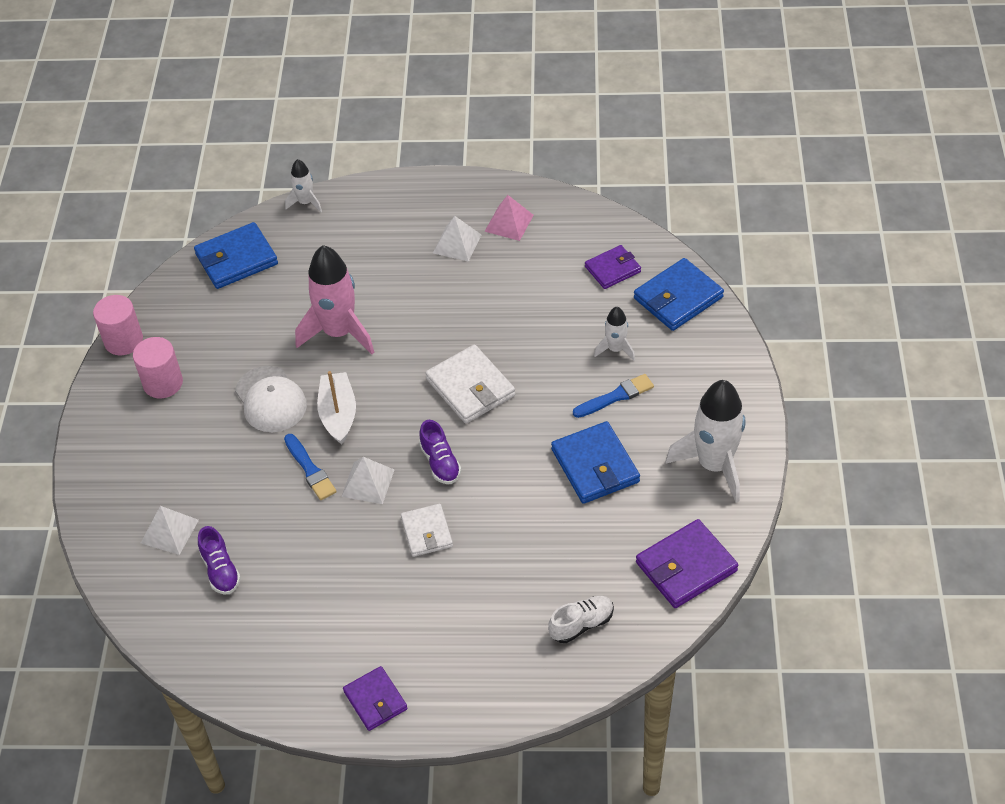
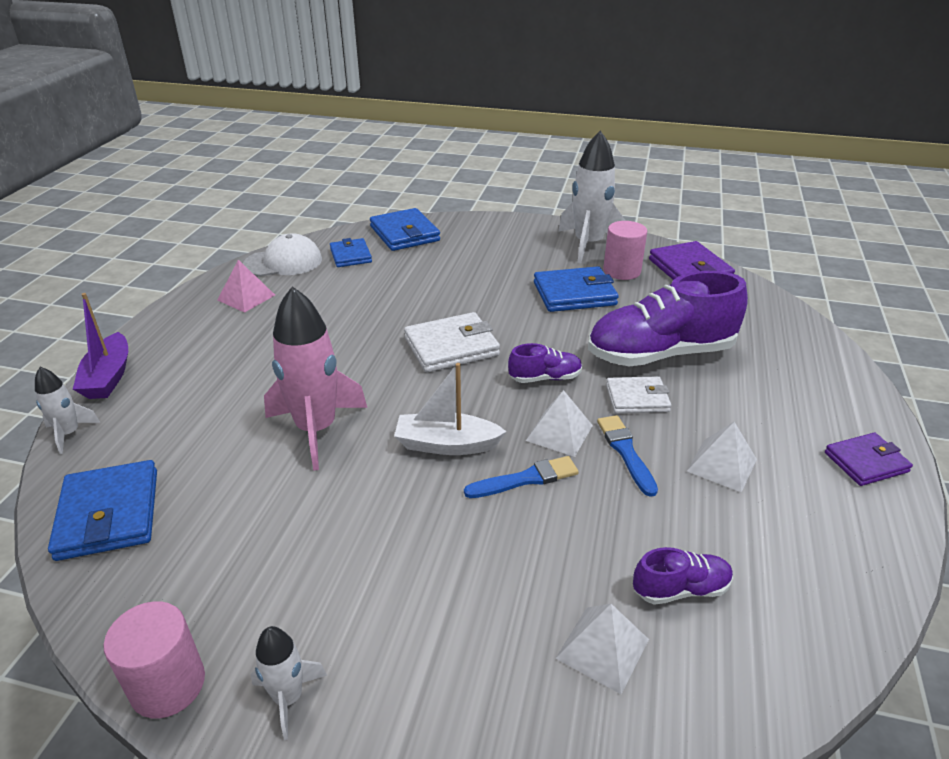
camera: 80 degrees left, 15 degrees down
pink cylinder [133,337,183,398] -> pink cylinder moved to [603,221,647,280]
white cap [235,366,307,432] -> white cap moved to [243,233,322,277]
white pyramid [433,216,481,262] -> white pyramid moved to [687,422,757,493]
white shoe [548,596,614,643] -> none
blue brush [573,374,654,418] -> blue brush moved to [597,415,658,497]
purple wallet [585,245,641,289] -> blue wallet [330,238,372,267]
white rocket [594,307,635,361] -> white rocket moved to [251,626,327,740]
none -> purple boat [73,293,128,399]
none -> purple shoe [588,271,748,366]

